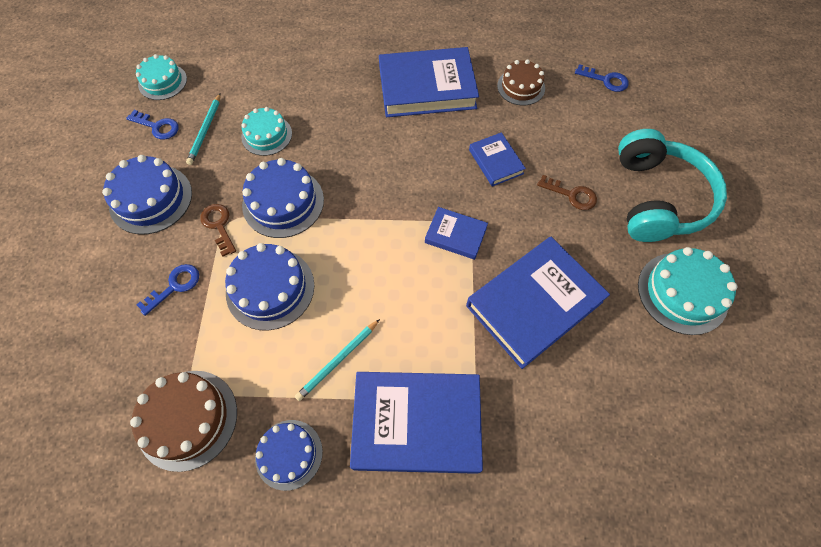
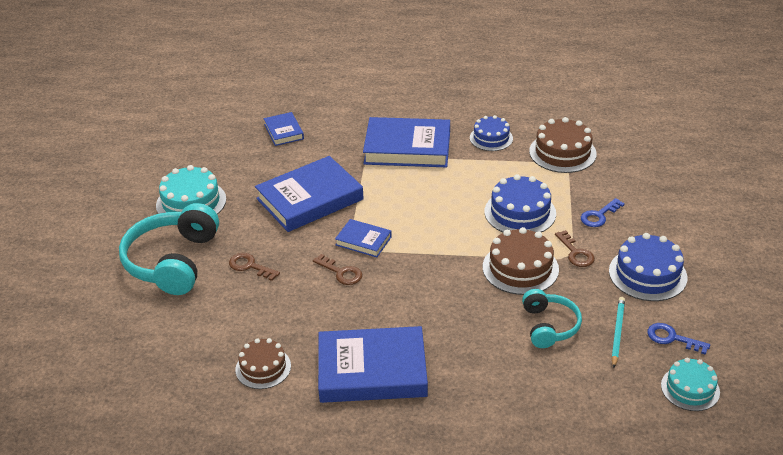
camera: 175 degrees left, 25 degrees down
turquoise cake [241,107,292,156] -> turquoise headphones [522,289,582,348]
blue cake [242,158,324,238] -> brown cake [483,227,559,295]
turquoise pencil [295,319,380,401] -> none
blue book [469,132,526,187] -> blue book moved to [264,112,304,146]
blue key [575,64,629,92] -> none
none -> brown key [313,254,362,285]

